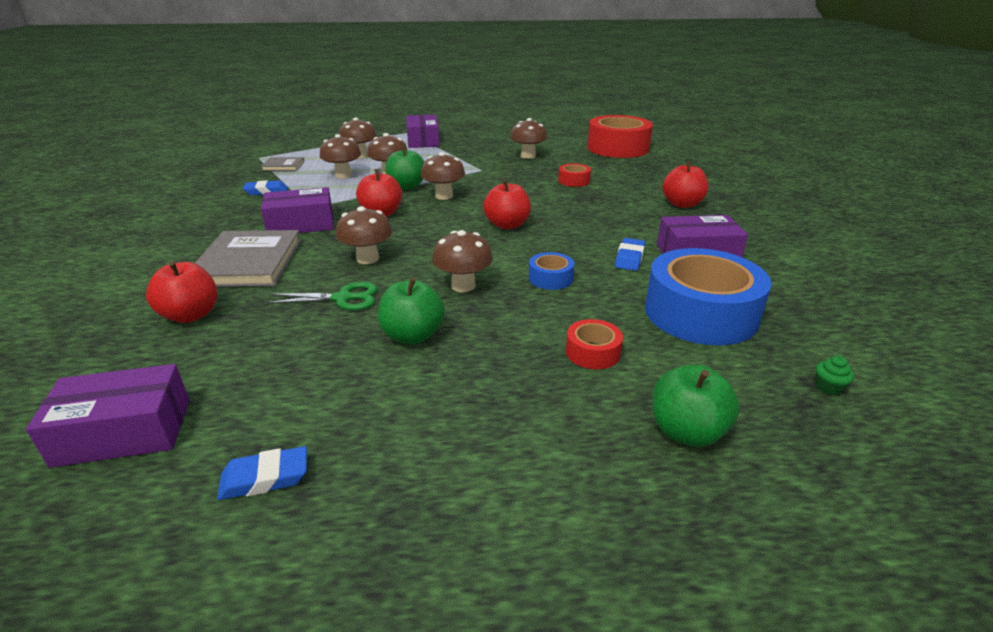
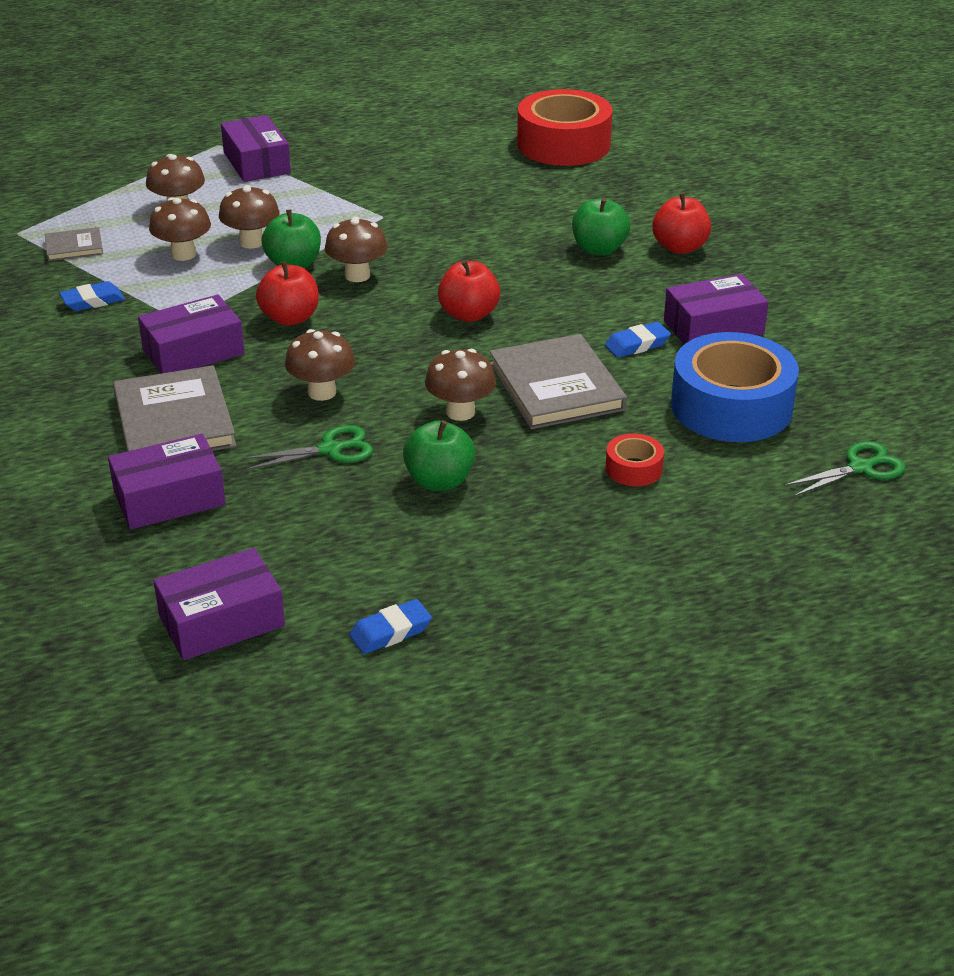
camera: 15 degrees left, 5 degrees up
red apple [146,261,217,323] -> purple box [108,434,226,529]
brown mushroom [510,118,547,159] -> none
blue tape [529,252,575,290] -> grey book [489,334,627,429]
red tape [558,163,591,187] -> none
blue eraser [615,238,645,271] -> blue eraser turned 60 degrees clockwise [605,322,671,358]
green apple [652,365,739,447] -> green apple moved to [572,198,630,256]
green cupcake [816,356,854,395] -> green scissors [784,441,906,497]

